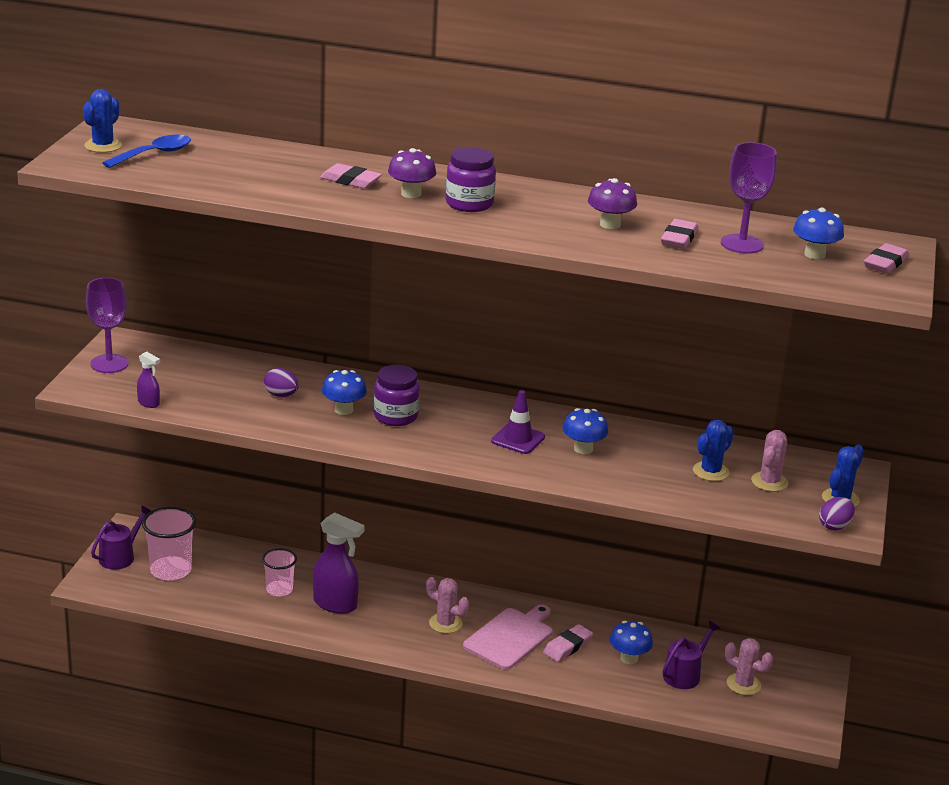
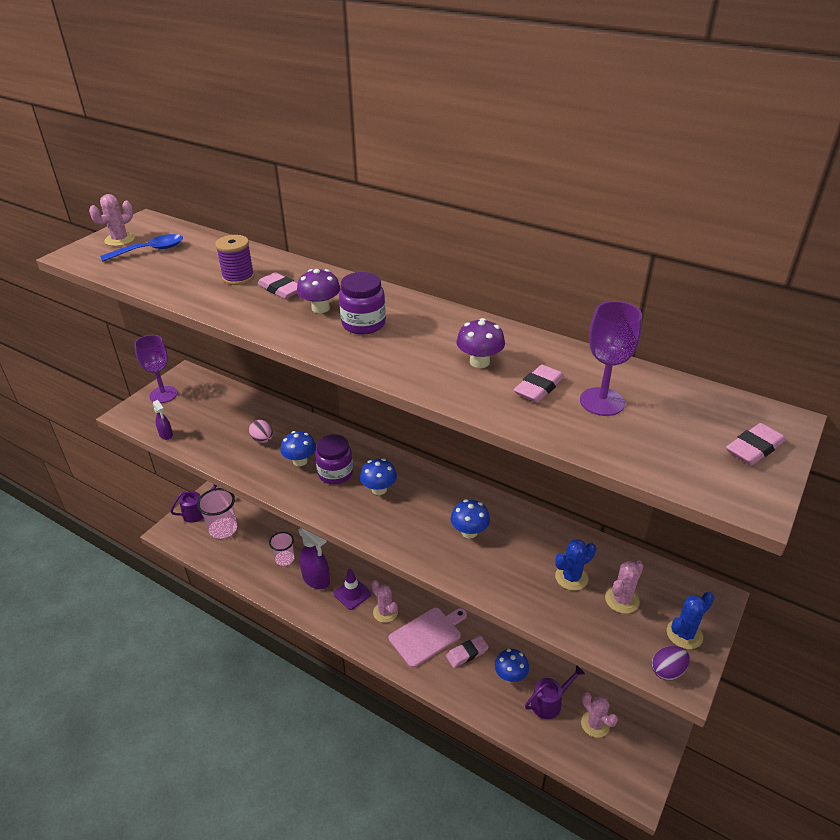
camera: 20 degrees right, 10 degrees up
blue cactus [83,89,122,153] -> pink cactus [89,194,135,246]
purple egg [264,368,299,397] -> pink egg [249,420,273,443]
purple traffic cone [491,390,545,454] -> purple traffic cone moved to [334,569,371,610]
blue mushroom [793,208,844,259] -> blue mushroom moved to [360,459,397,495]
none -> purple spool [215,235,255,285]

